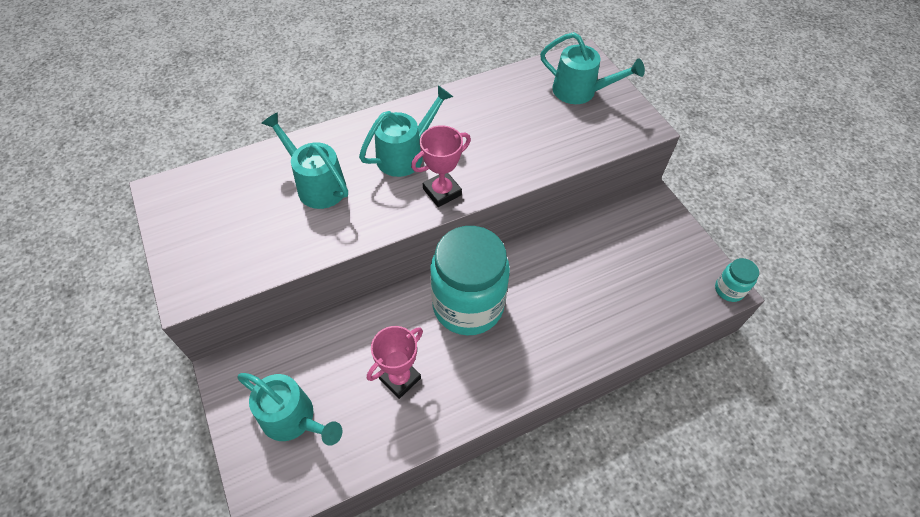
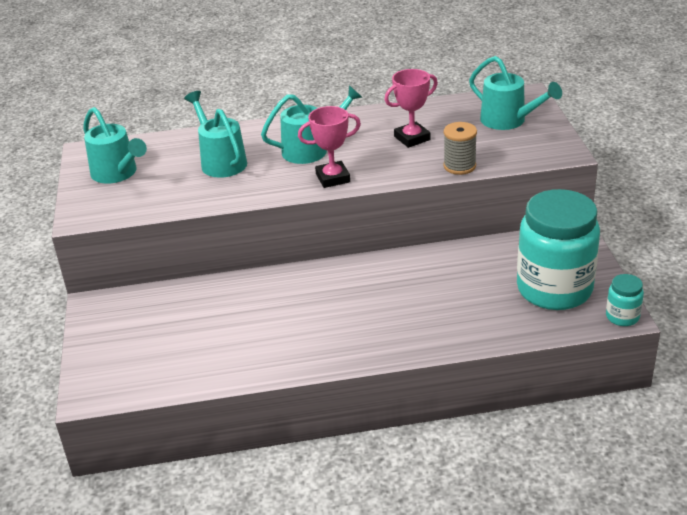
camera: 20 degrees right, 20 degrees down
turquoise watering can [237,373,343,446] -> turquoise watering can moved to [83,107,147,184]
pink trophy [367,326,423,399] -> pink trophy moved to [385,69,438,148]
turquoise jar [430,226,510,335] -> turquoise jar moved to [517,189,600,310]
none -> grey spool [443,122,477,175]

